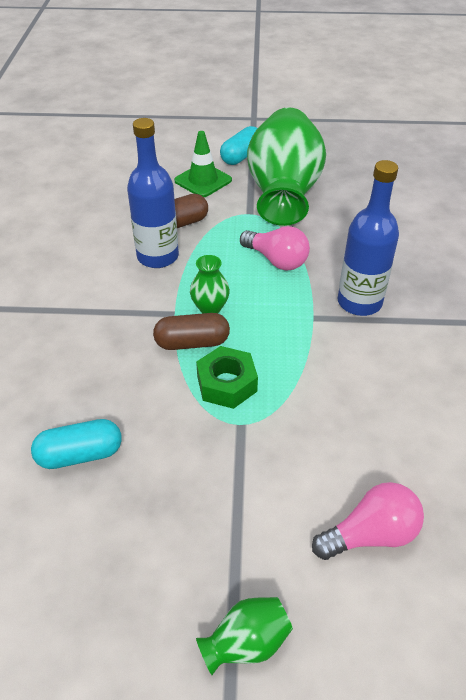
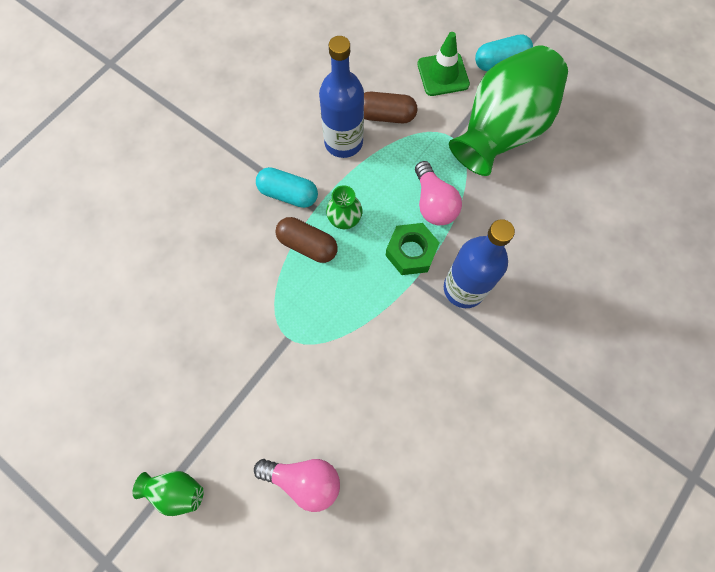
camera: 35 degrees right, 25 degrees up
turquoise capsule [31,419,122,469] -> turquoise capsule moved to [256,167,318,208]
green nut [196,346,258,409] -> green nut moved to [385,223,440,275]

